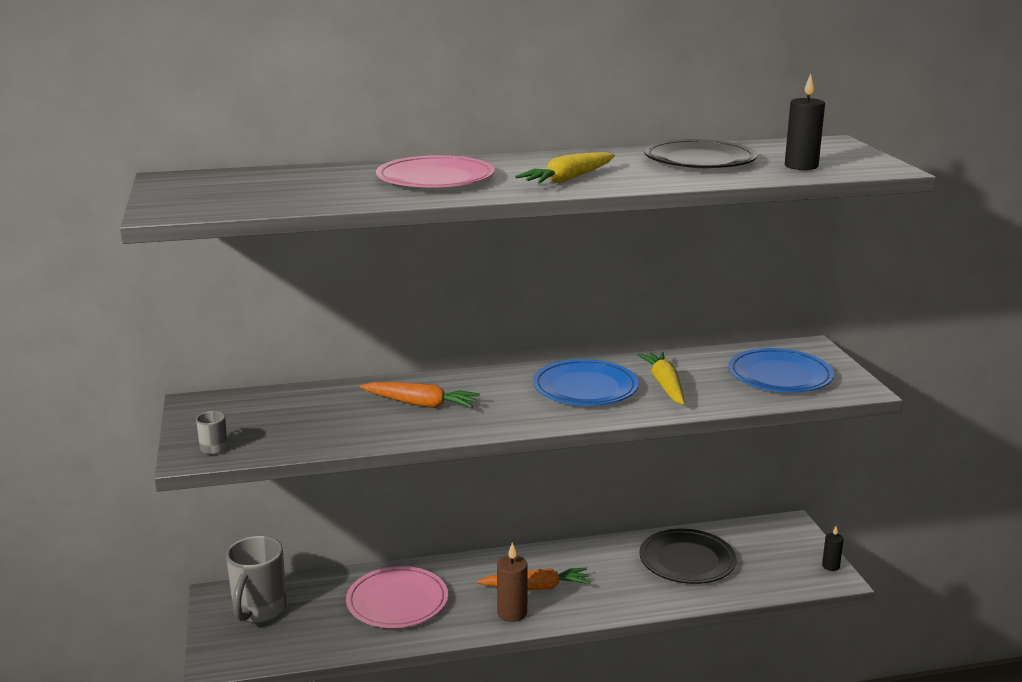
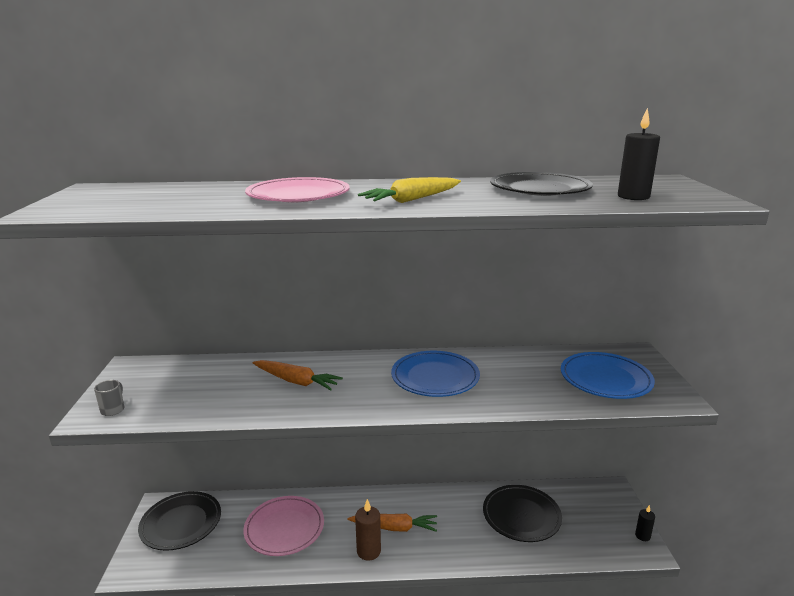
camera: 10 degrees right, 0 degrees up
grey mug [226,536,287,623] -> black plate [138,491,221,551]
yellow carrot [638,352,685,405] -> none

